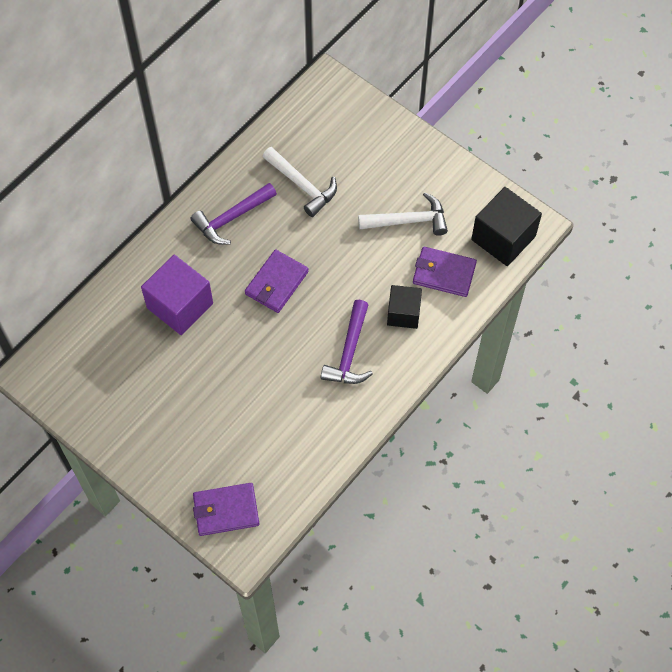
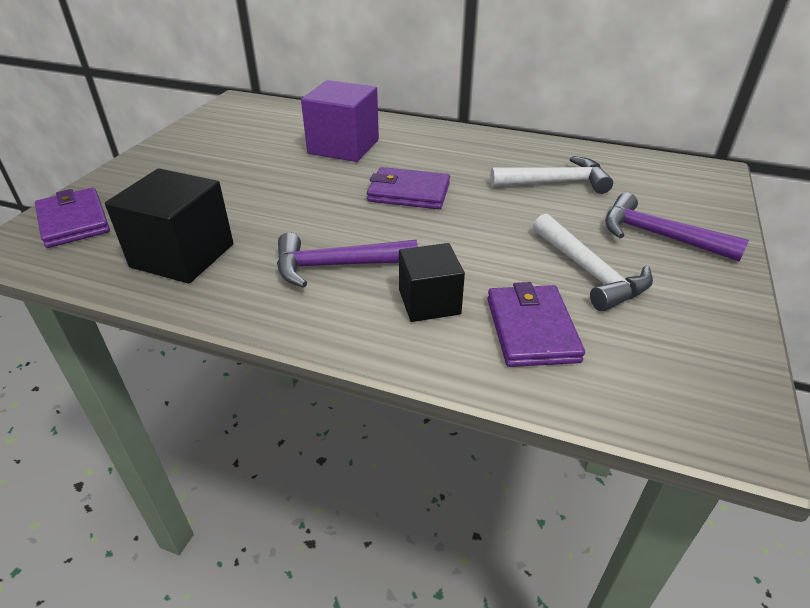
camera: 70 degrees right, 25 degrees down
purple hammer [191,183,277,244] -> purple hammer moved to [605,193,749,261]
white hammer [263,147,337,217] -> white hammer turned 120 degrees counterclockwise [490,156,613,194]
black cube [471,187,542,266] -> black cube moved to [105,168,233,283]

